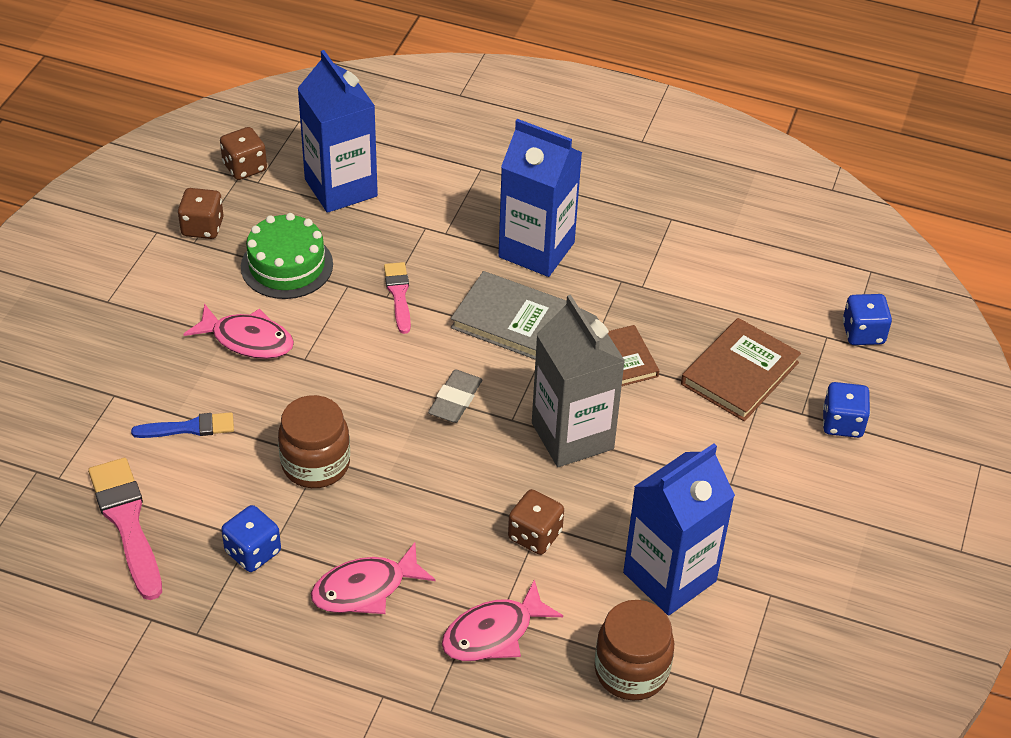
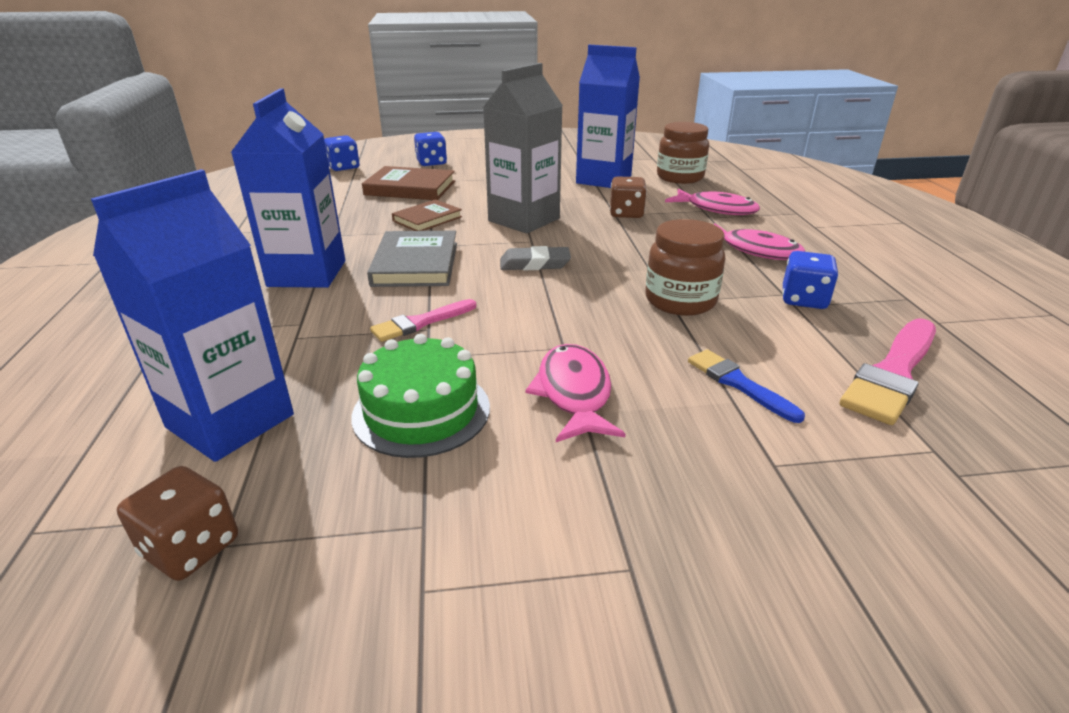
camera: 115 degrees left, 15 degrees down
brown dice [178,188,224,239] -> none

